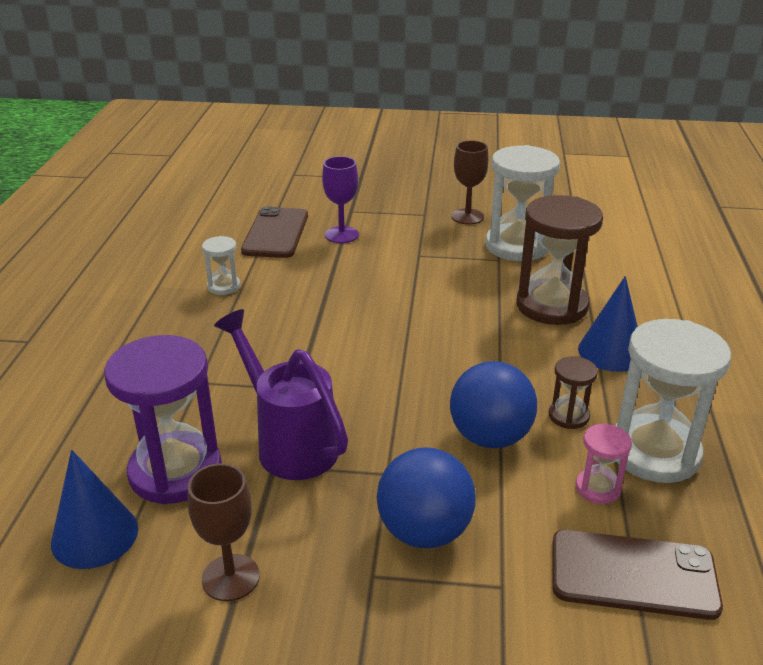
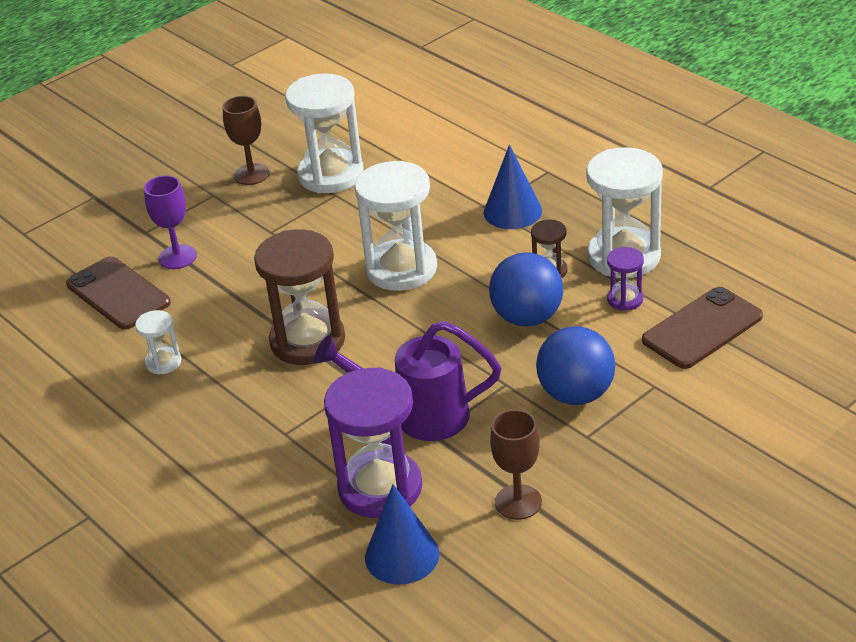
camera: 45 degrees left, 5 degrees up
brown hourglass [516,195,603,325] -> brown hourglass moved to [254,229,345,365]
pink hourglass [576,423,632,504] -> purple hourglass [607,247,644,311]
none -> white hourglass [354,161,437,291]

